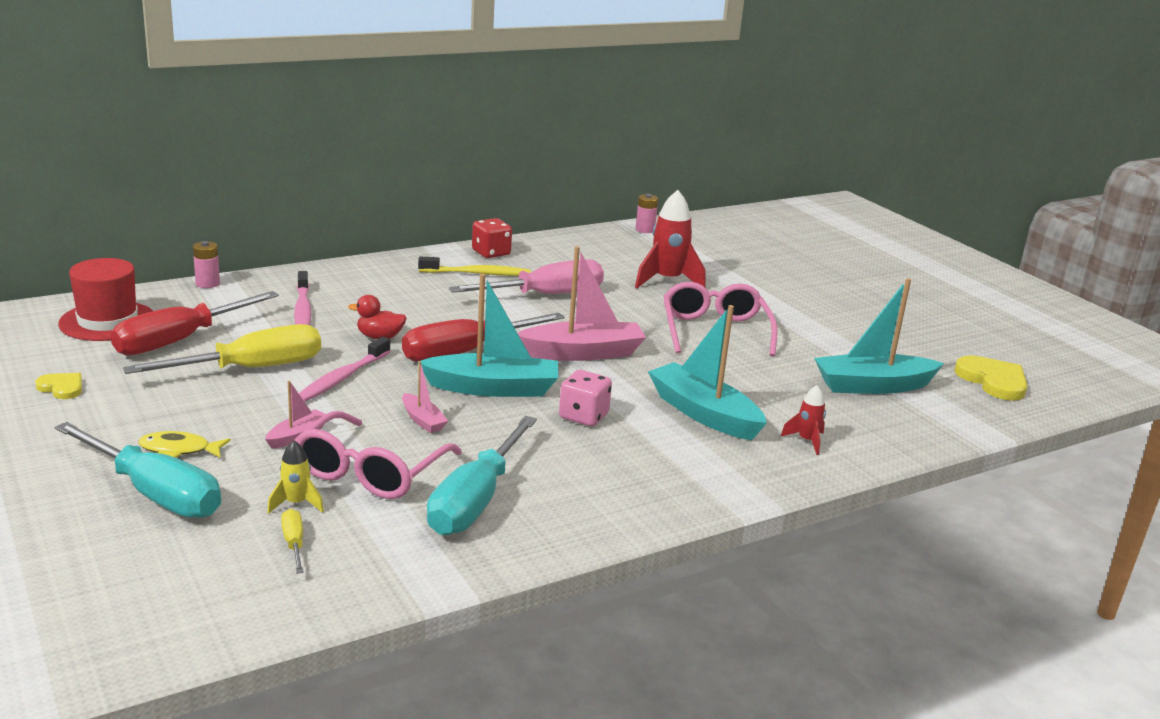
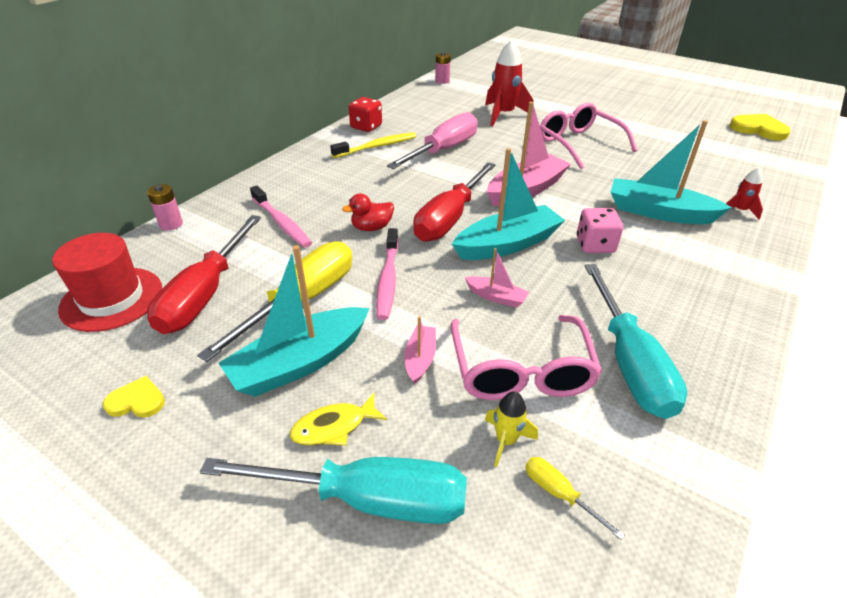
camera: 25 degrees left, 15 degrees up
turquoise boat [814,278,944,394] -> turquoise boat moved to [219,245,370,397]

